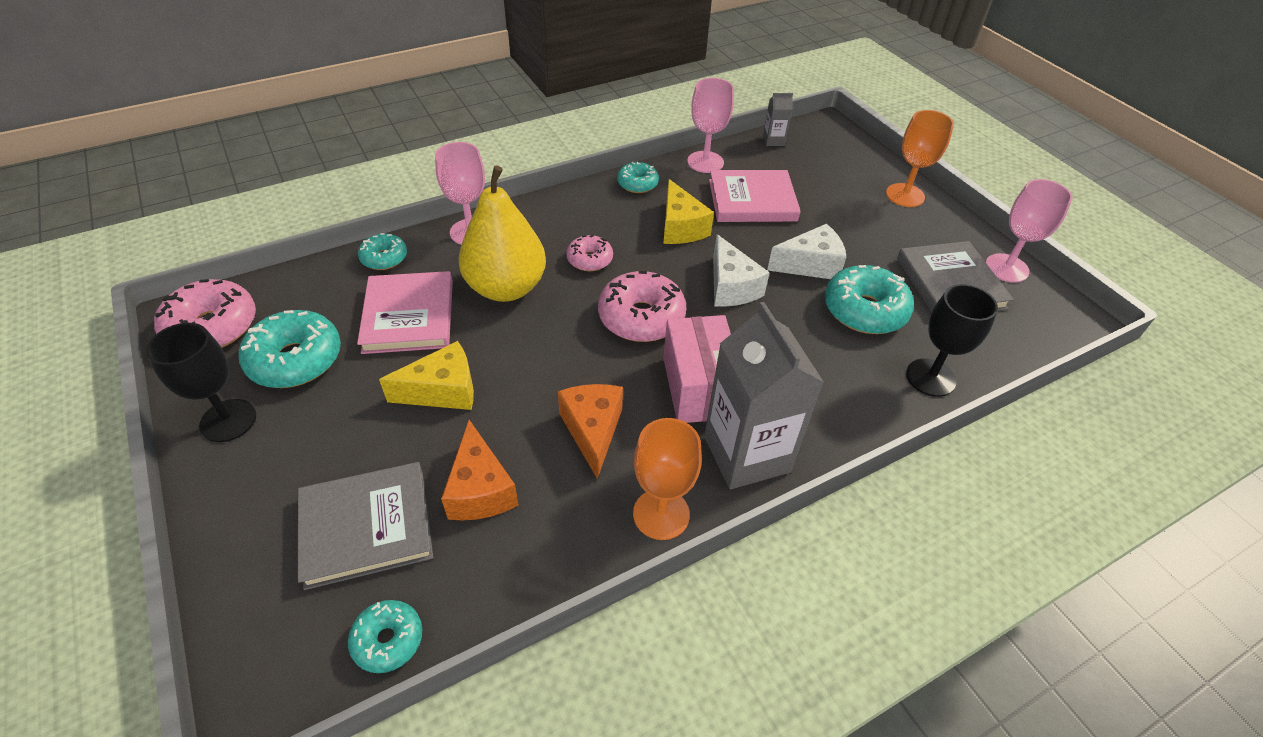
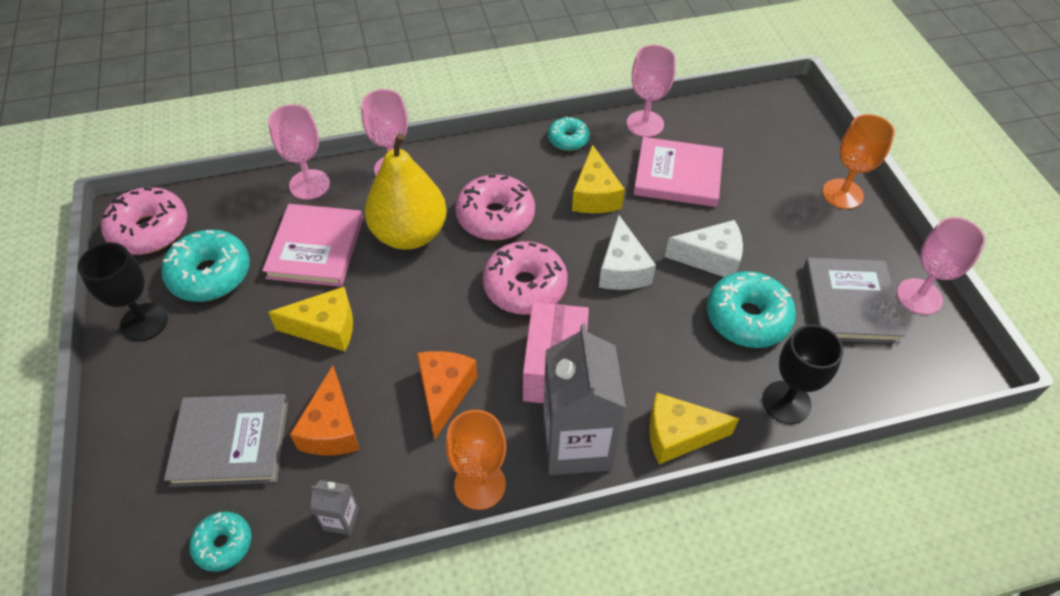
camera: 15 degrees right, 5 degrees up
turquoise donut [358,233,407,270] -> pink goblet [268,104,330,200]
pink donut [566,235,613,271] -> pink donut [455,174,535,241], size x1.75
grey carton [763,93,793,146] -> grey carton moved to [311,480,359,535]
none -> yellow cheese [649,392,739,464]

